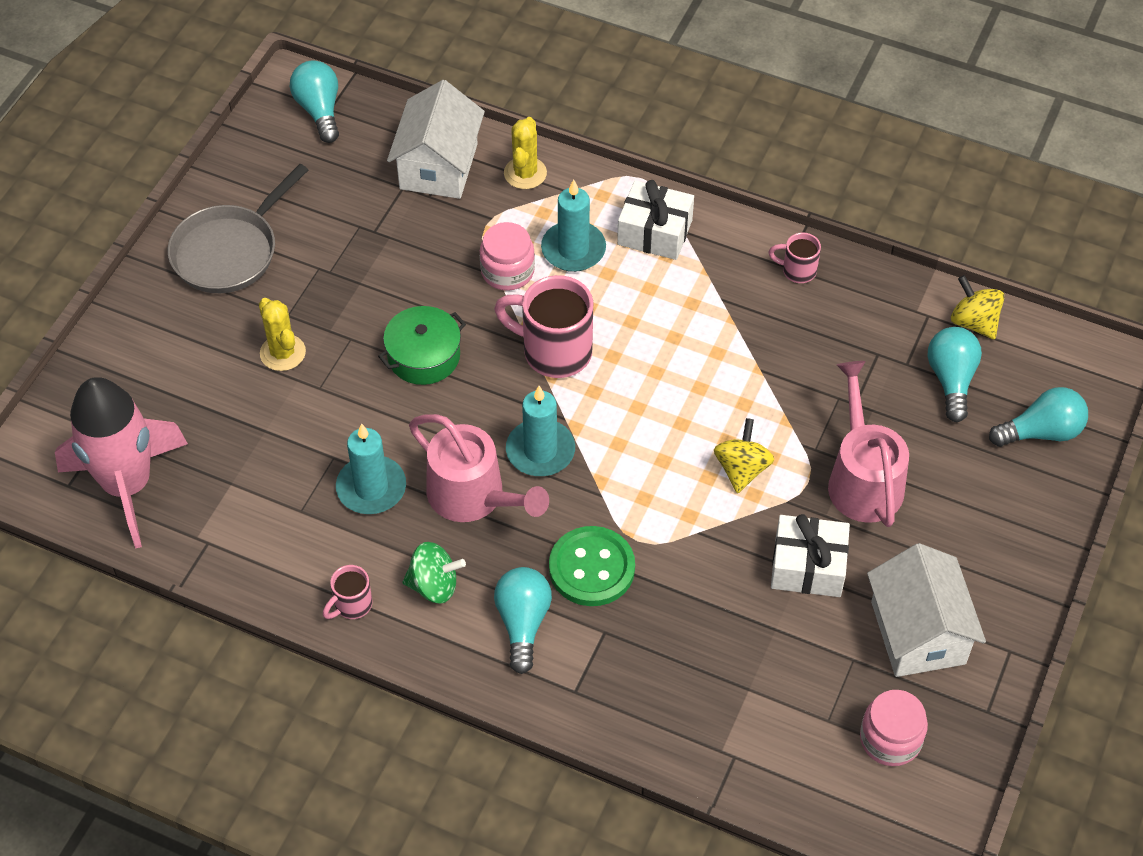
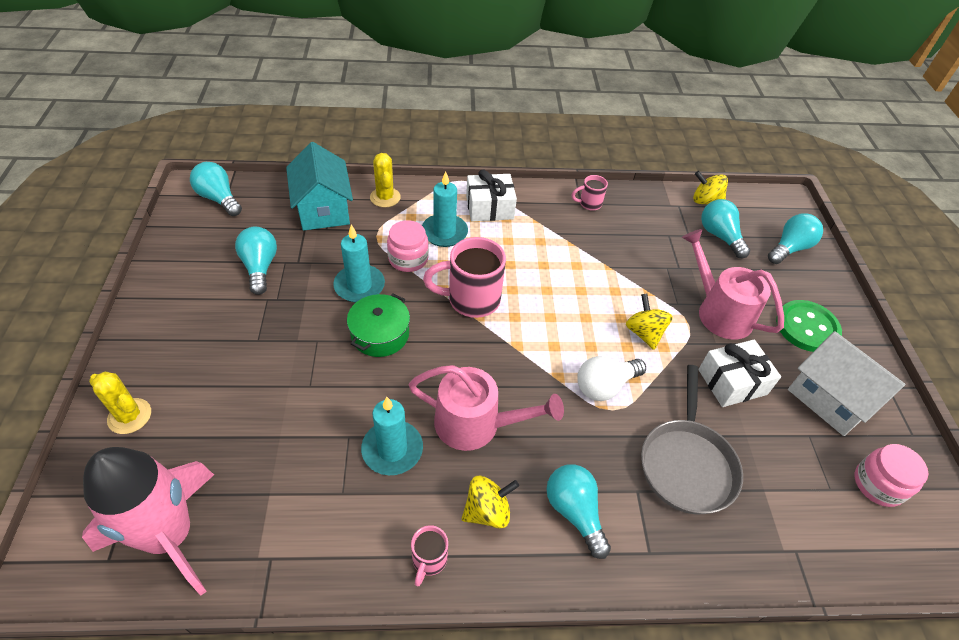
camera: 30 degrees left, 5 degrees down
grey pan [168,164,308,293] -> grey pan moved to [641,365,743,514]
yellow cactus [259,298,306,371] -> yellow cactus moved to [89,372,151,434]
white house [387,80,485,199] -> turquoise house [286,142,353,231]
green spinning top [403,542,466,604] -> yellow spinning top [462,476,519,528]
turquoise candle [506,386,575,476] -> turquoise candle moved to [333,225,385,303]
green button [549,526,635,606] -> green button moved to [776,300,842,352]
none -> turquoise light bulb [235,227,277,295]
none -> white light bulb [577,356,646,401]

